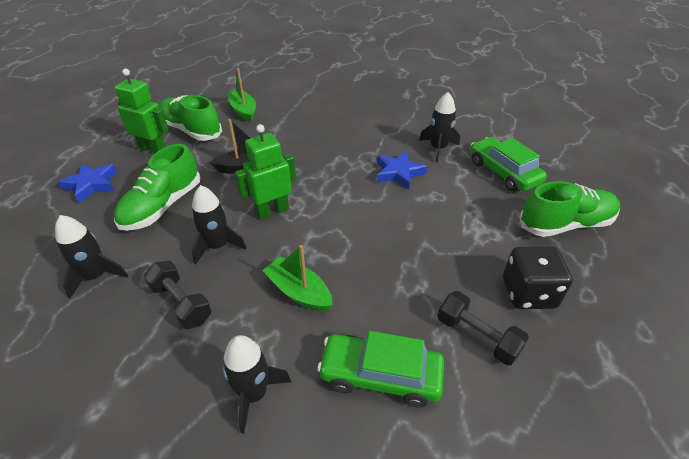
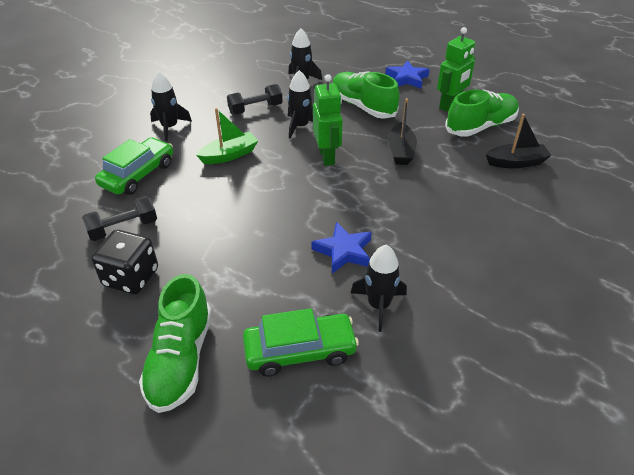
camera: 110 degrees right, 0 degrees up
green boat [227,68,256,122] -> black boat [486,114,551,168]

